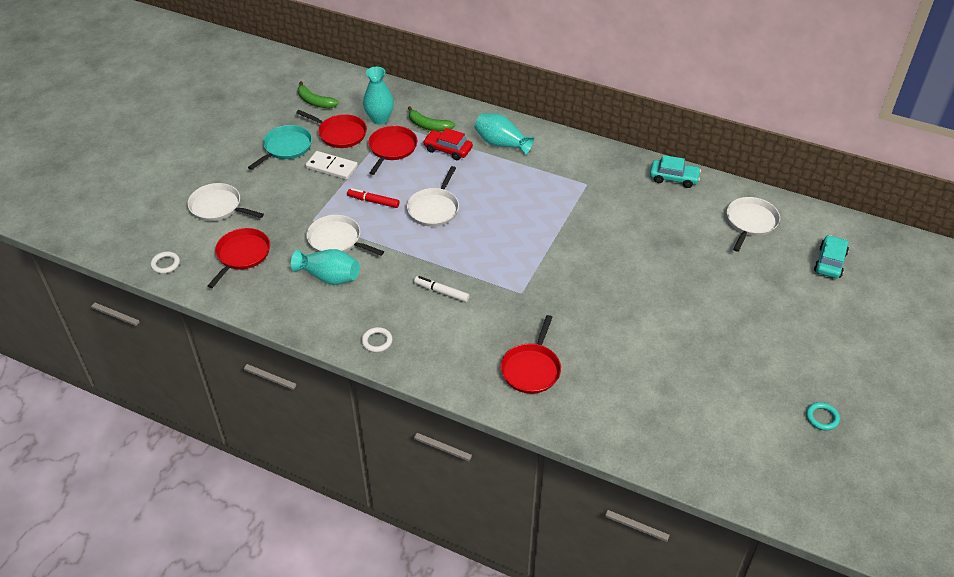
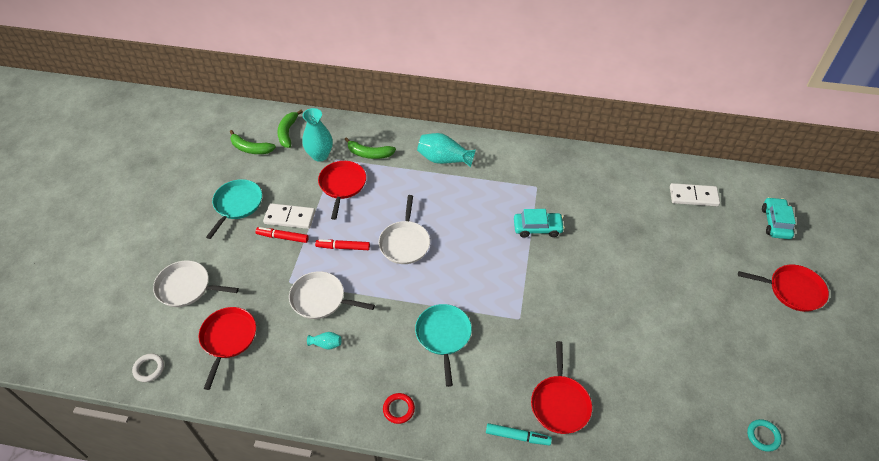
camera: 15 degrees left, 5 degrees up
turquoise vase [291,249,360,285] -> turquoise vase [307,332,342,350], size x0.48
red pan [296,110,367,148] -> red pan moved to [738,265,829,312]
white ring [361,327,392,352] -> red ring [383,393,415,424]
white marker [414,276,470,302] -> turquoise pan [415,304,472,387]
red car [423,128,473,160] -> none
turquoise car [650,155,701,188] -> turquoise car moved to [514,209,565,238]
white pan [727,197,780,252] -> white domino [670,183,720,206]
turquoise ring [806,402,840,430] -> turquoise ring moved to [747,419,782,452]
none -> red marker [256,227,309,243]
none -> green banana [277,110,303,148]
none -> turquoise marker [486,423,552,445]

